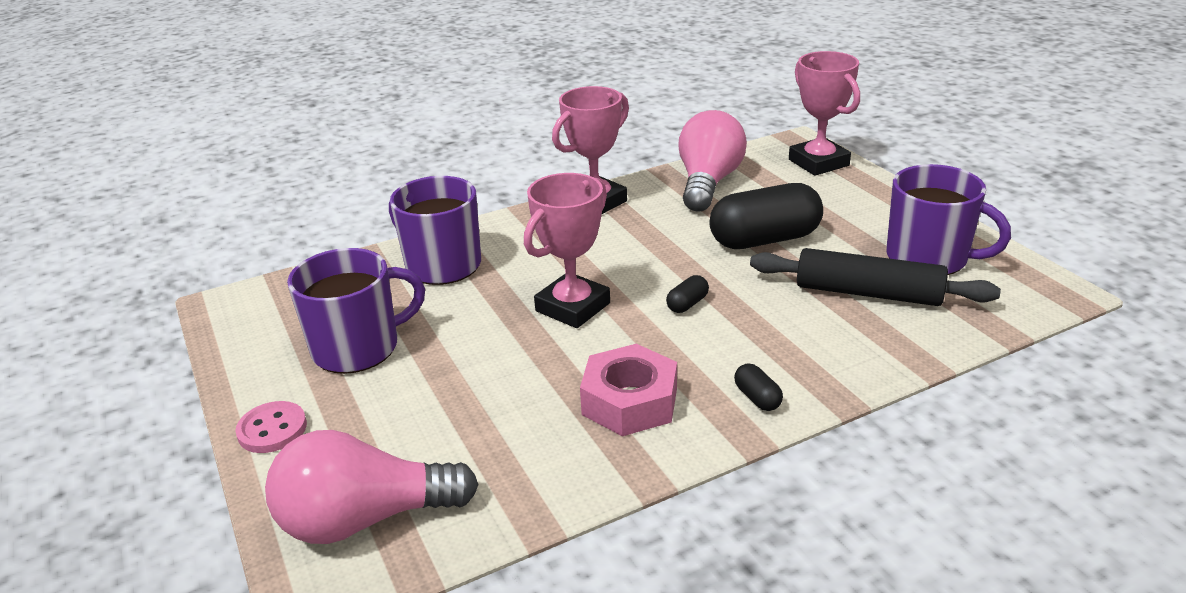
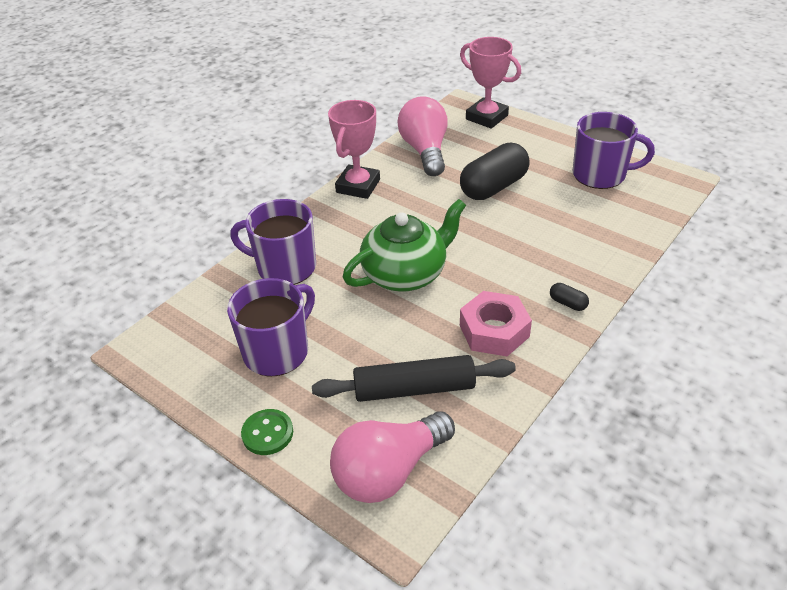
camera: 25 degrees left, 10 degrees up
pink button [235,401,307,453] -> green button [241,409,293,455]
pink trophy [524,173,610,328] -> green teapot [343,199,466,292]
black capsule [666,275,709,313] -> none
black rolling pin [750,248,1001,306] -> black rolling pin moved to [312,355,516,402]

